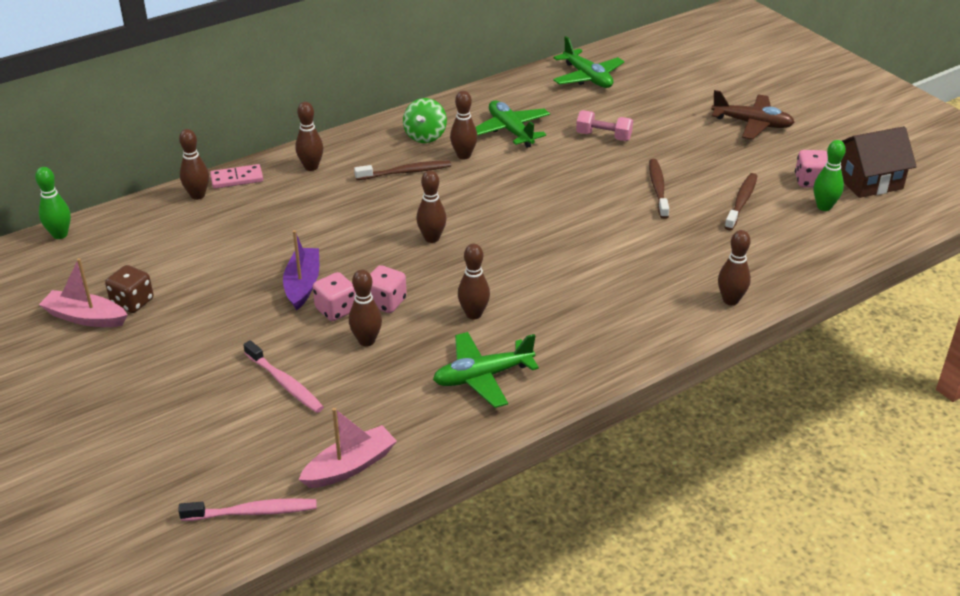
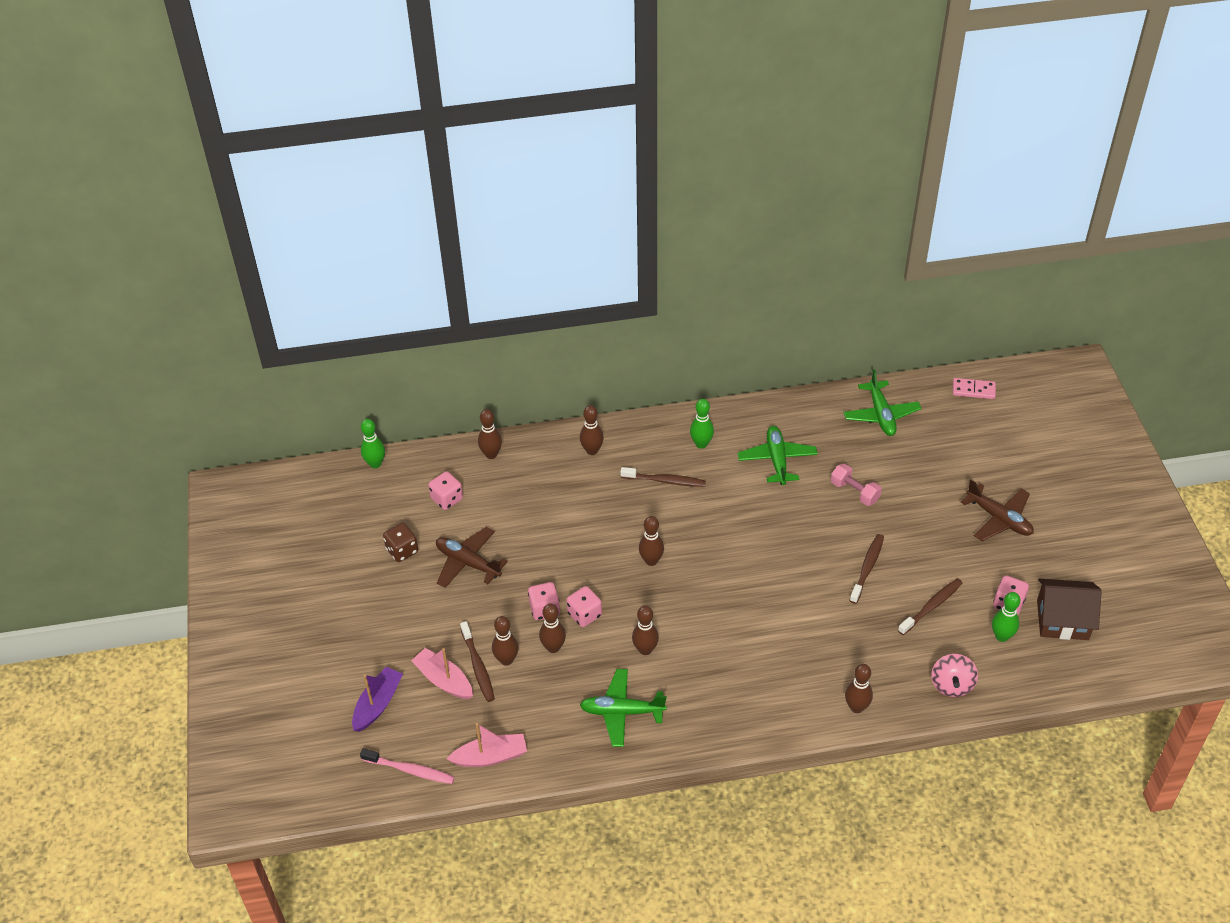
camera: 25 degrees right, 10 degrees up
pink boat [39,258,127,327] -> pink boat moved to [411,648,473,699]
pink domino [210,164,263,189] -> pink domino moved to [953,378,996,399]
pink toothbrush [243,340,324,413] -> brown toothbrush [460,621,495,702]
purple boat [283,230,319,310] -> purple boat moved to [352,667,403,732]
green spinning top [403,98,447,143] -> green bowling pin [690,399,714,449]
brown bowling pin [450,91,477,159] -> brown bowling pin moved to [492,616,519,666]
none -> pink dice [428,471,463,510]
none -> brown plane [436,527,508,588]
none -> pink spinning top [931,654,978,697]

